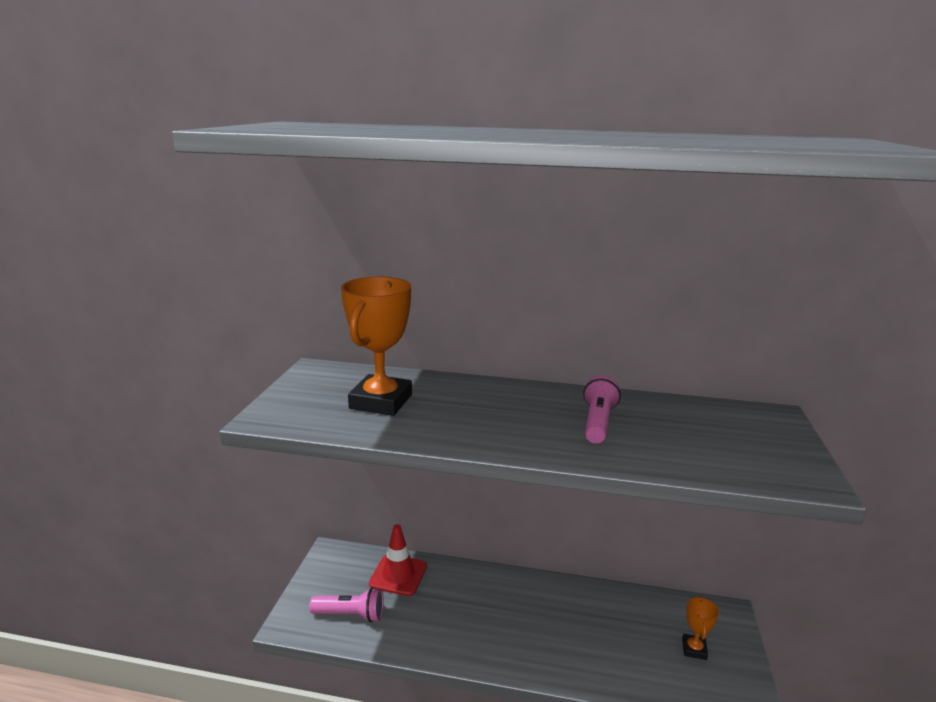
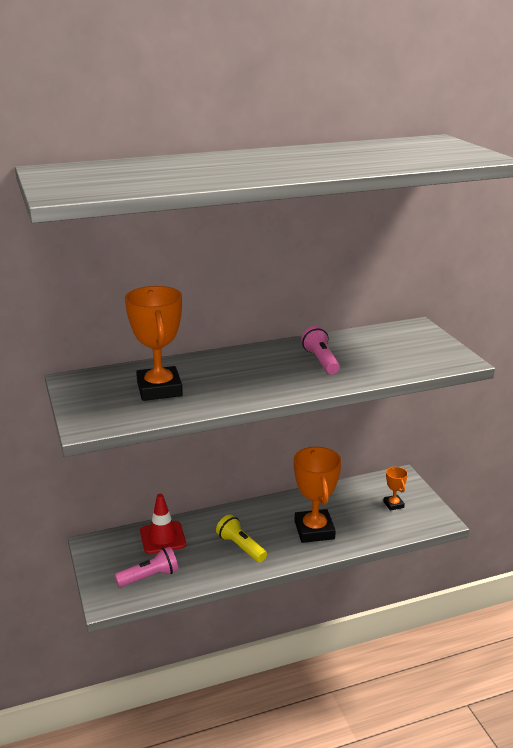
camera: 30 degrees left, 5 degrees up
none -> yellow flashlight [216,514,267,562]
none -> orange trophy [294,447,342,543]

